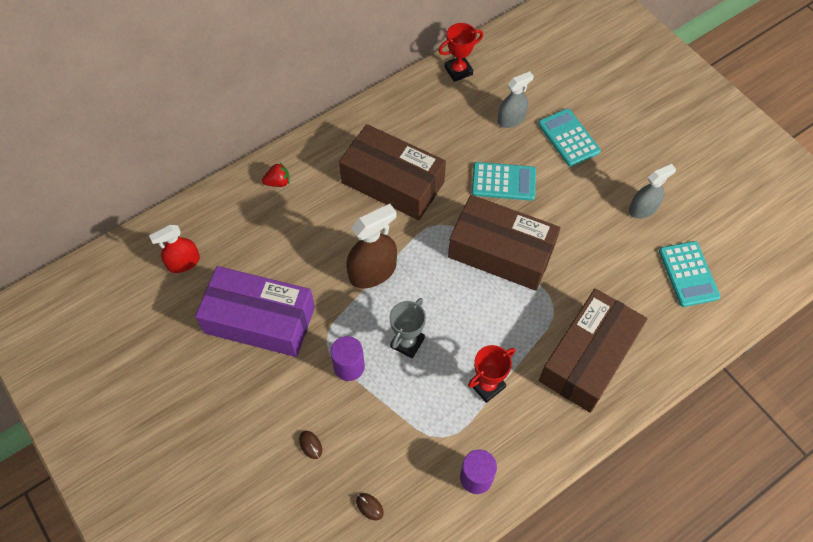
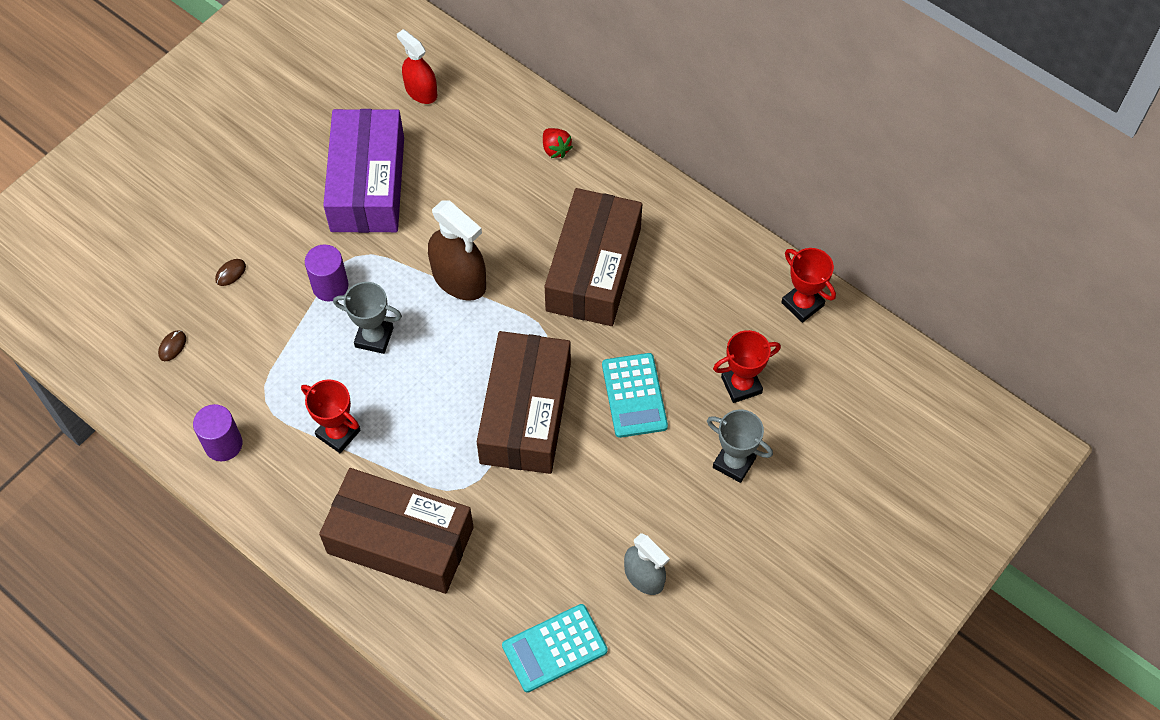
camera: 75 degrees right, 0 degrees up
grey spray bottle [498,71,534,128] -> red trophy [713,330,781,403]
turquoise calculator [538,108,601,167] -> grey trophy [707,409,773,483]

